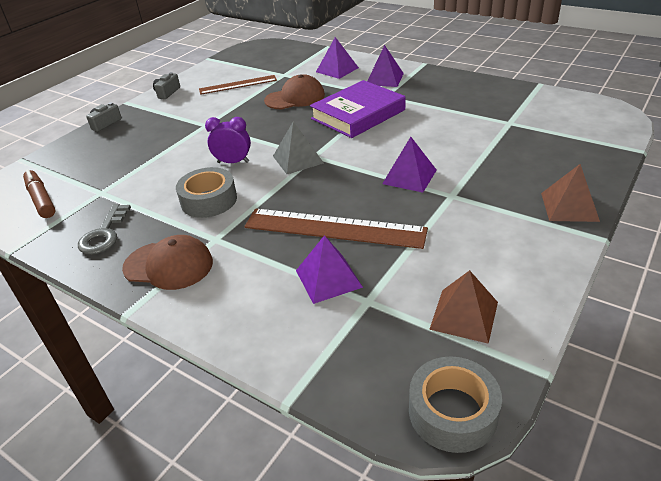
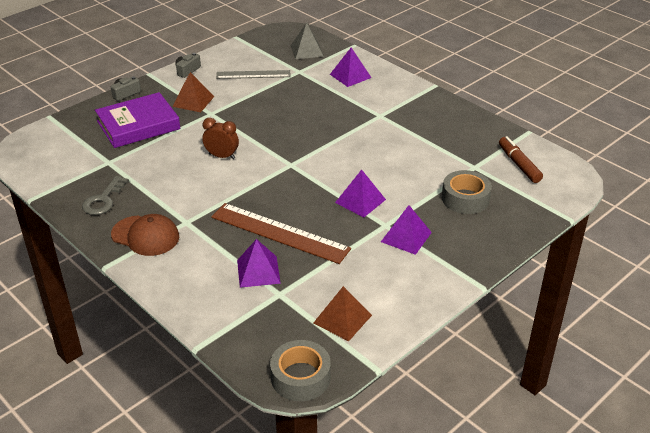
camera: 10 degrees right, 0 degrees up
brown marker [23,169,55,218] -> brown marker moved to [499,136,543,183]
grey tape [176,167,237,218] -> grey tape moved to [442,170,492,214]
brown ruler [199,75,277,95] -> grey ruler [216,70,290,79]
purple clock [205,117,251,163] -> brown clock [202,118,239,159]
brown cap [264,74,325,109] -> none
grey pyramid [273,121,324,174] -> grey pyramid moved to [290,23,324,59]
purple book [310,80,406,138] -> purple book moved to [95,92,180,148]
purple pyramid [367,45,404,87] -> purple pyramid moved to [381,205,432,255]
brown pyramid [541,164,600,222] -> brown pyramid moved to [172,72,214,112]

